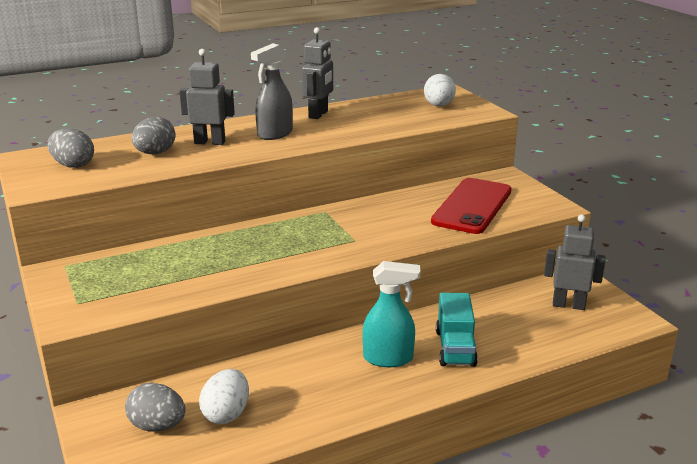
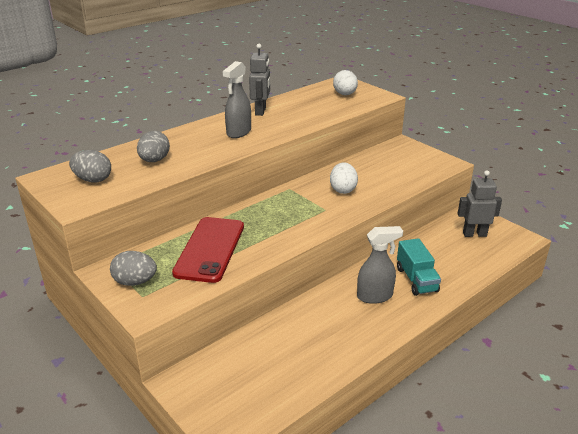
camera: 15 degrees left, 5 degrees up
grey egg [125,383,185,432] -> grey egg moved to [110,251,157,286]
grey robot [179,49,235,145] -> none
white egg [199,369,249,424] -> white egg moved to [330,162,358,194]
turquoise spray bottle [362,261,420,367] -> grey spray bottle [357,226,403,304]
red phone [431,178,512,234] -> red phone moved to [172,217,244,283]

